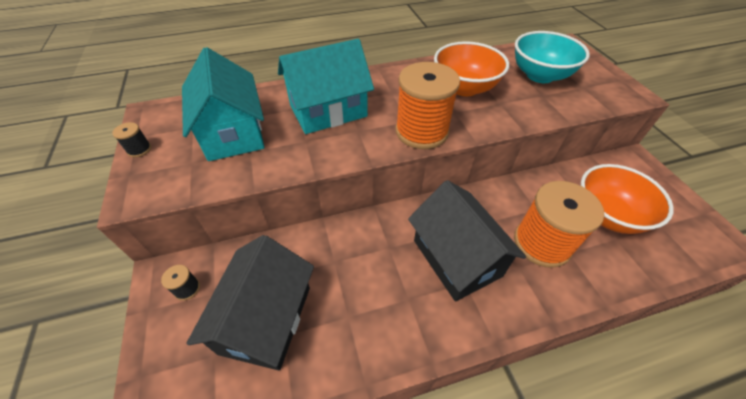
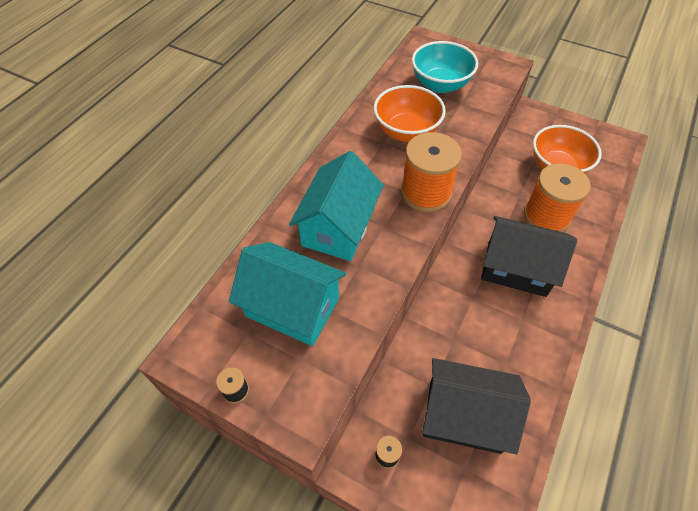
camera: 45 degrees left, 5 degrees up
black house [186,235,314,371] -> black house turned 45 degrees counterclockwise [422,358,531,454]

